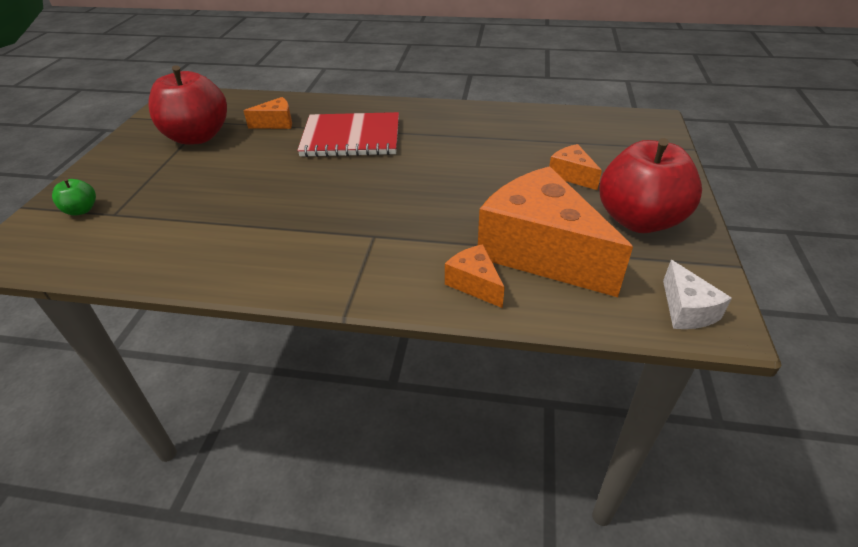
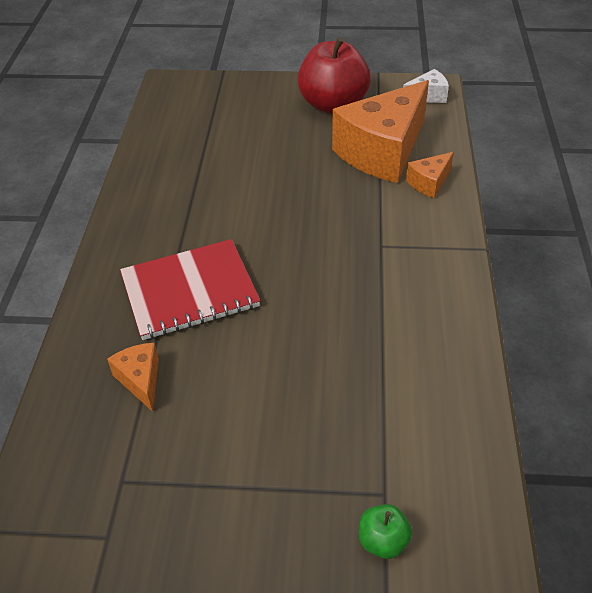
camera: 95 degrees left, 5 degrees up
red apple [148,65,227,145] -> none
red notebook [297,112,399,157] -> red notebook turned 75 degrees clockwise [120,239,260,340]
orange cheese [550,144,602,190] -> none

